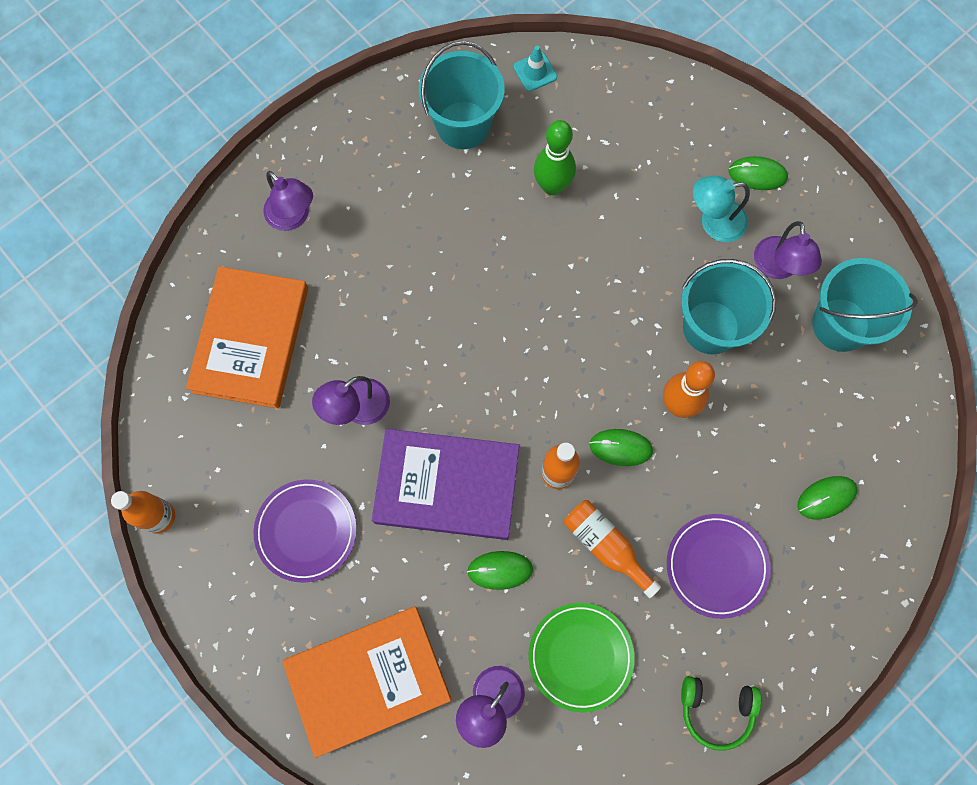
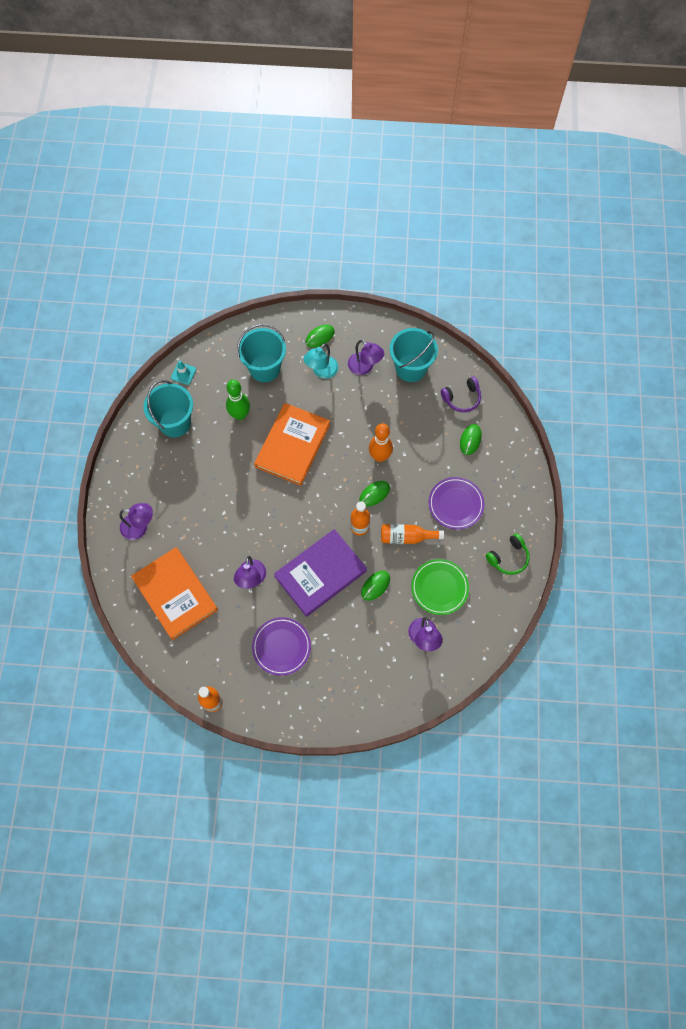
camera: 45 degrees left, 5 degrees down
orange book [282,607,452,758] -> orange book moved to [254,403,330,486]
turquoise bucket [681,259,776,355] -> turquoise bucket moved to [237,324,286,382]
none -> purple headphones [441,377,481,412]

